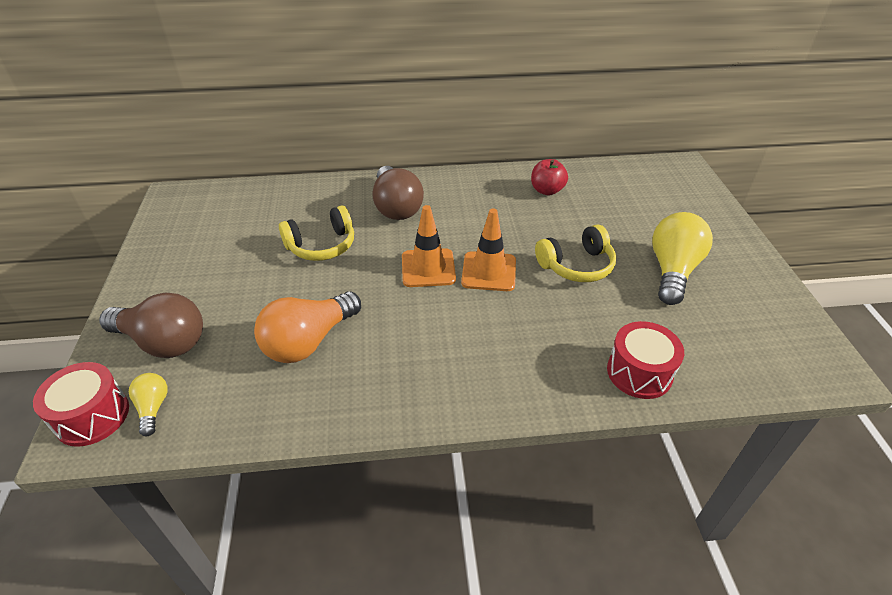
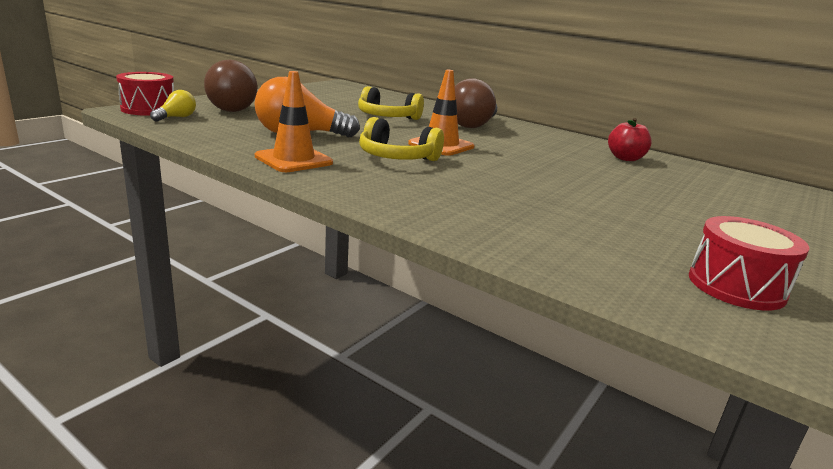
camera: 40 degrees right, 20 degrees down
orange traffic cone [461,209,516,291] -> orange traffic cone moved to [255,71,333,172]
yellow headphones [535,225,616,282] -> yellow headphones moved to [359,117,444,161]
red drum [607,321,684,399] -> red drum moved to [689,216,809,311]
yellow light bulb [652,212,713,305] -> none

